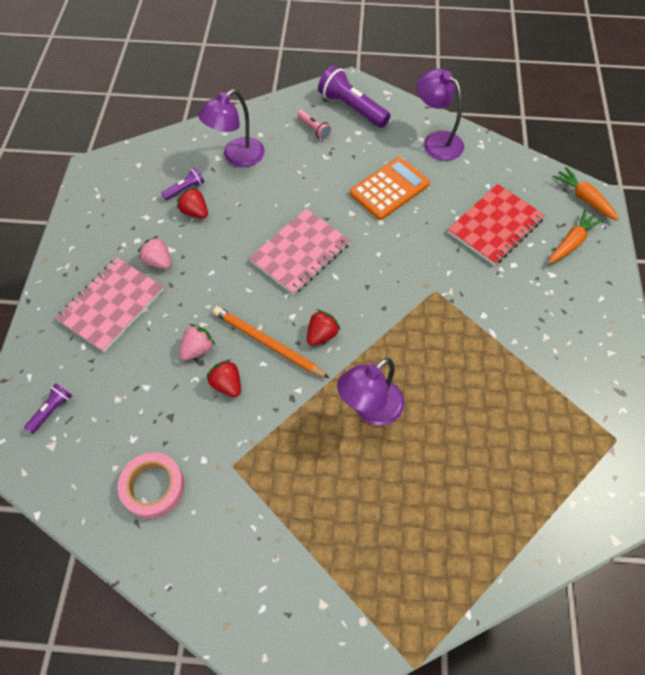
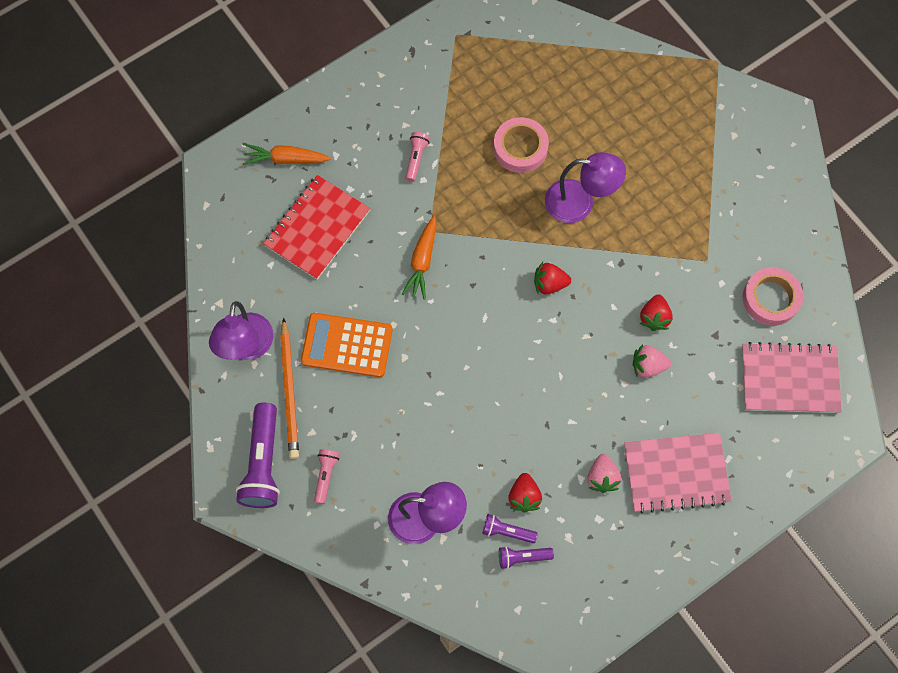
camera: 130 degrees left, 10 degrees up
purple flashlight [24,383,72,434] -> purple flashlight moved to [499,546,554,569]
orange pencil [213,306,329,378] -> orange pencil moved to [280,318,299,459]
pink notebook [249,209,350,295] -> pink notebook moved to [742,342,842,413]
red notebook [448,184,545,266] -> red notebook turned 60 degrees counterclockwise [263,175,370,280]
orange carrot [552,167,619,221] -> orange carrot moved to [402,216,437,300]
none -> pink flashlight [405,132,430,182]
none -> pink tape [494,117,549,173]

